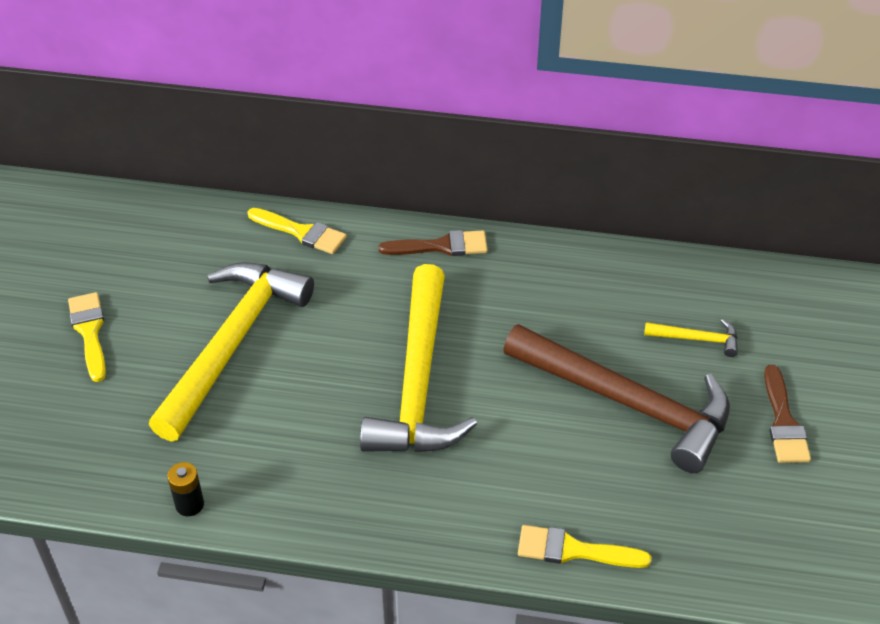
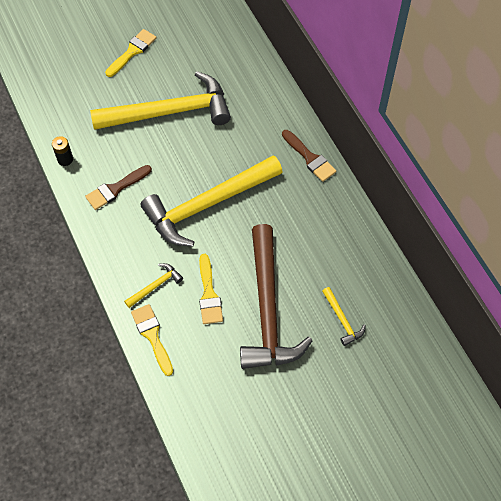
camera: 55 degrees right, 15 degrees up
yellow brush [247,208,347,254] -> yellow brush moved to [199,254,223,324]
brown brush [764,365,811,463] -> brown brush moved to [85,165,152,210]
none -> yellow hammer [124,263,183,308]

